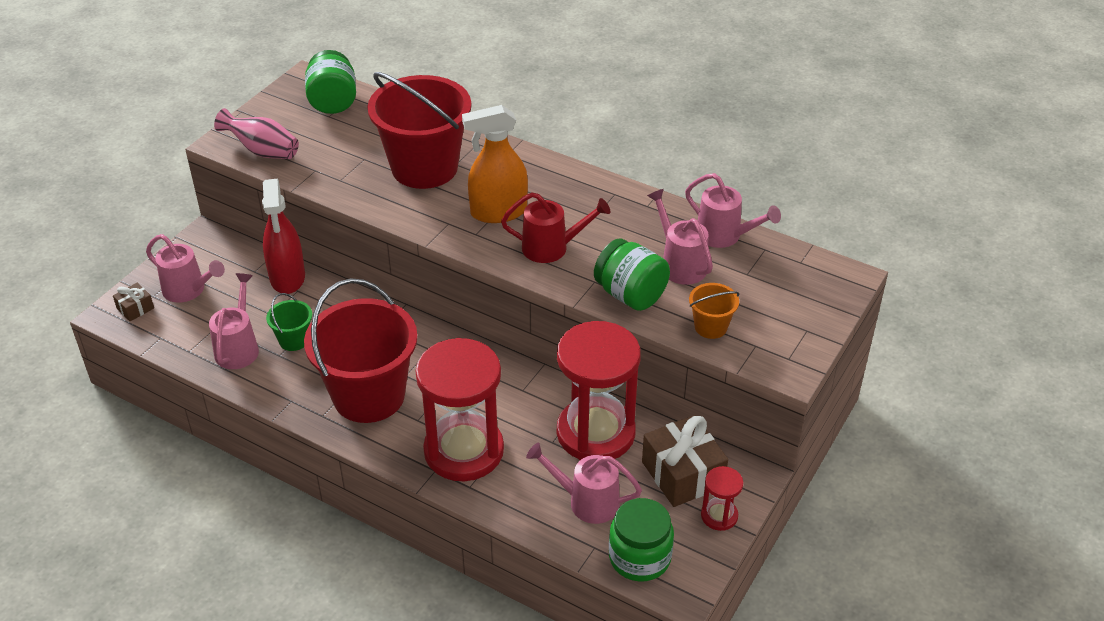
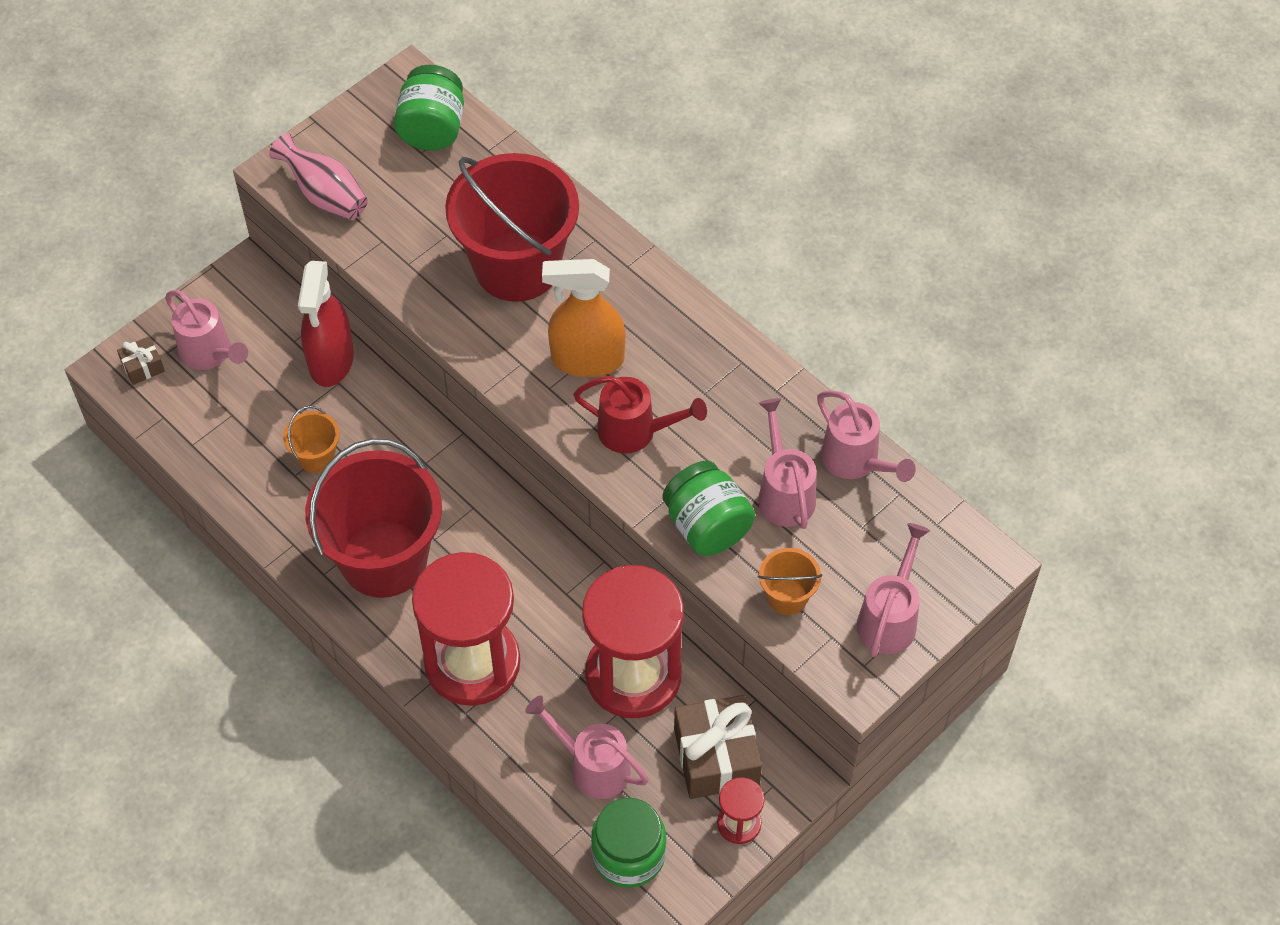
camera: 15 degrees right, 15 degrees up
pink watering can [209,273,259,369] -> pink watering can moved to [857,523,930,657]
green bucket [266,293,312,351] -> orange bucket [283,406,340,473]

